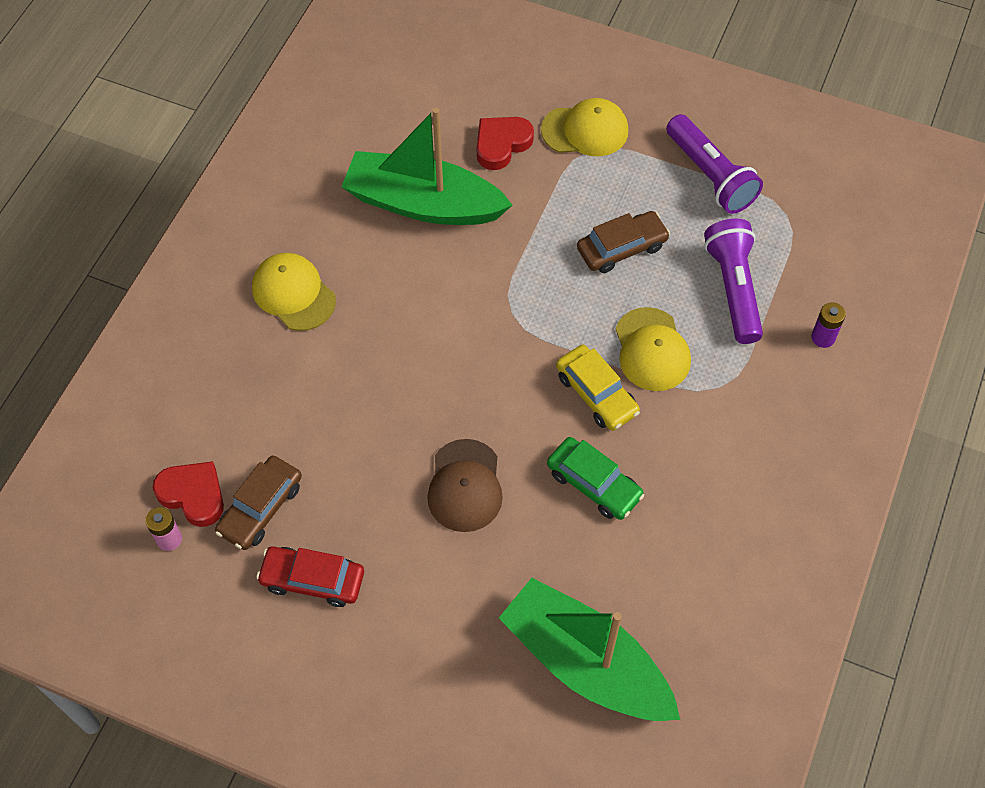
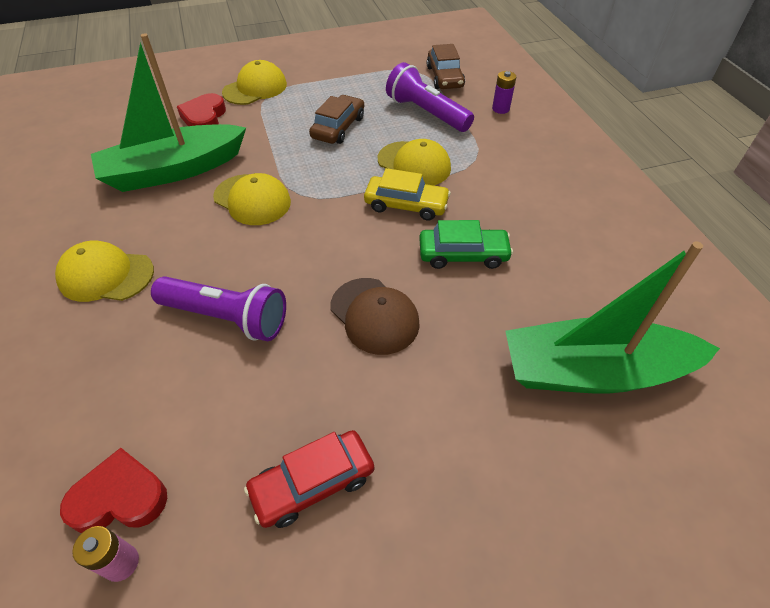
camera: 40 degrees left, 10 degrees down
brown car [215,456,302,550] -> brown car moved to [427,44,465,89]
purple flashlight [666,114,763,214] -> purple flashlight moved to [151,276,286,341]
none -> yellow cap [213,173,291,225]

